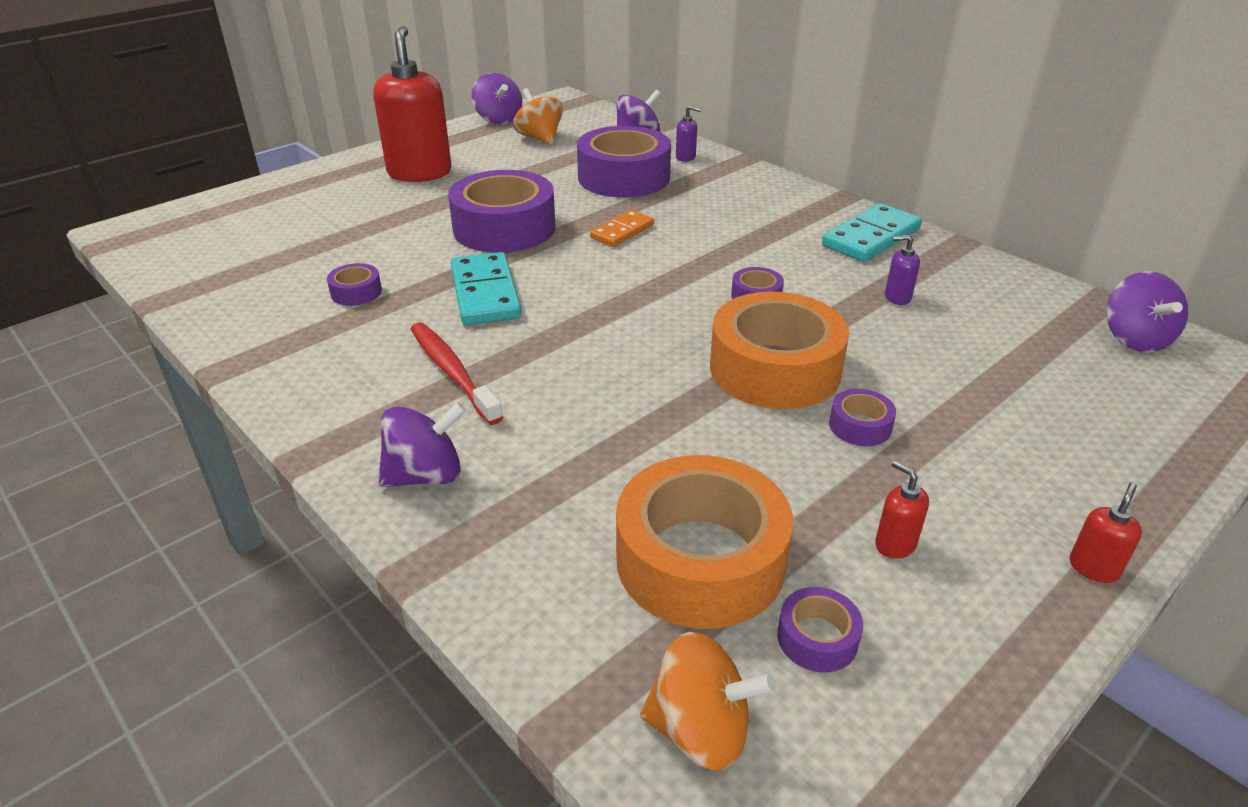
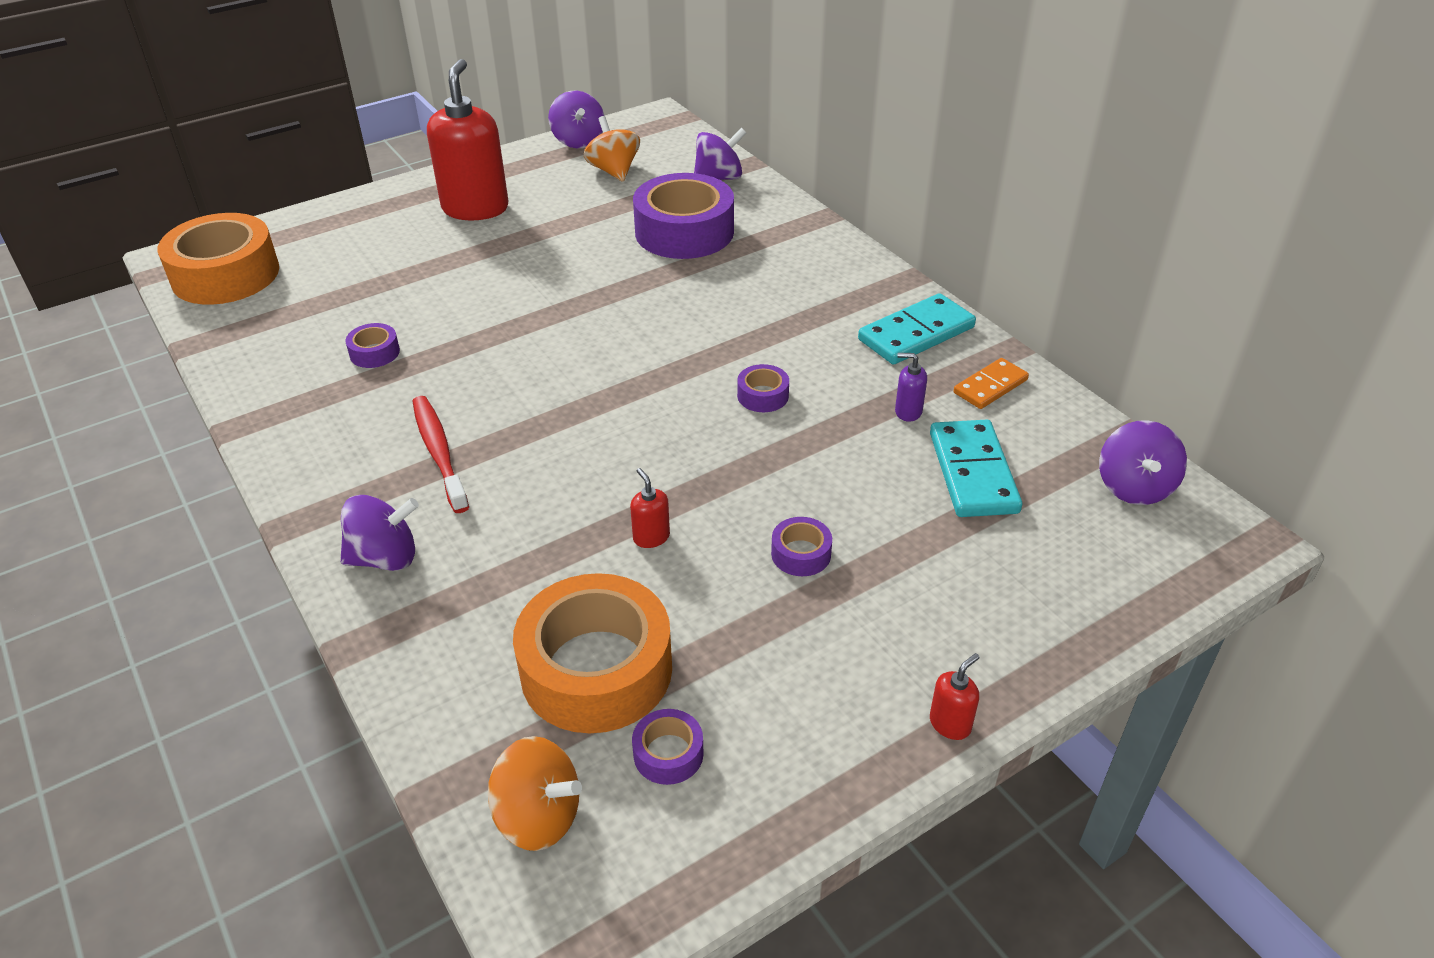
camera: 10 degrees right, 5 degrees up
purple tape [448,170,556,253] -> none
turquoise domino [451,252,521,325] -> turquoise domino moved to [930,420,1022,517]
orange domino [590,210,654,247] -> orange domino moved to [954,358,1029,409]
purple soap dispenser [676,106,701,162] -> none
orange tape [710,291,849,409] -> orange tape moved to [157,213,279,305]
red soap dispenser [875,461,929,559] -> red soap dispenser moved to [630,468,670,548]

